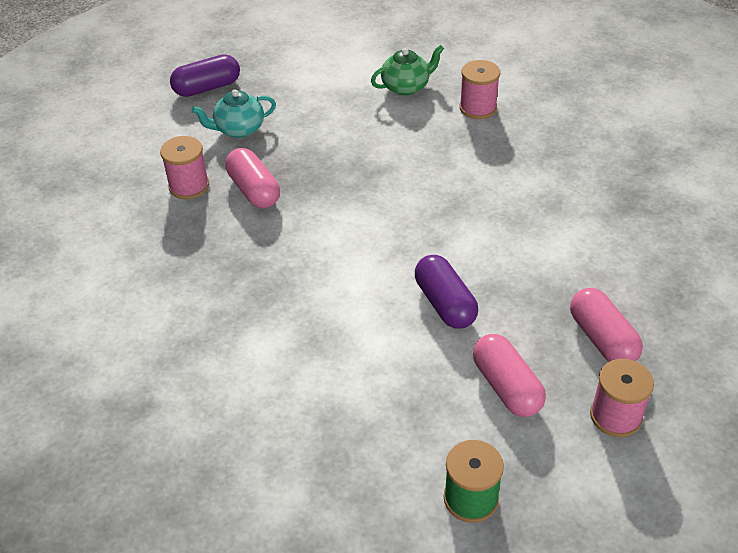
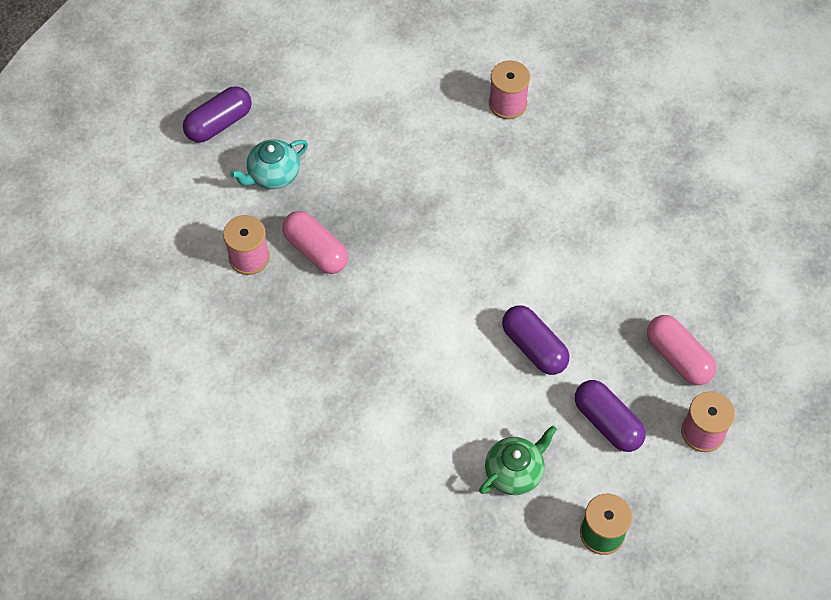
camera: 15 degrees left, 15 degrees up
green teapot [371,45,444,96] -> green teapot moved to [479,425,557,495]
pink capsule [473,334,546,417] -> purple capsule [575,380,646,452]

